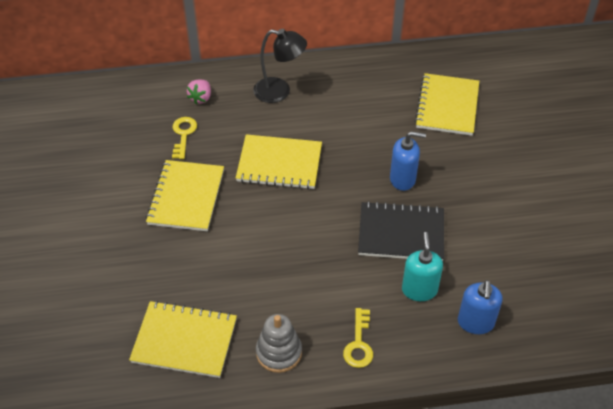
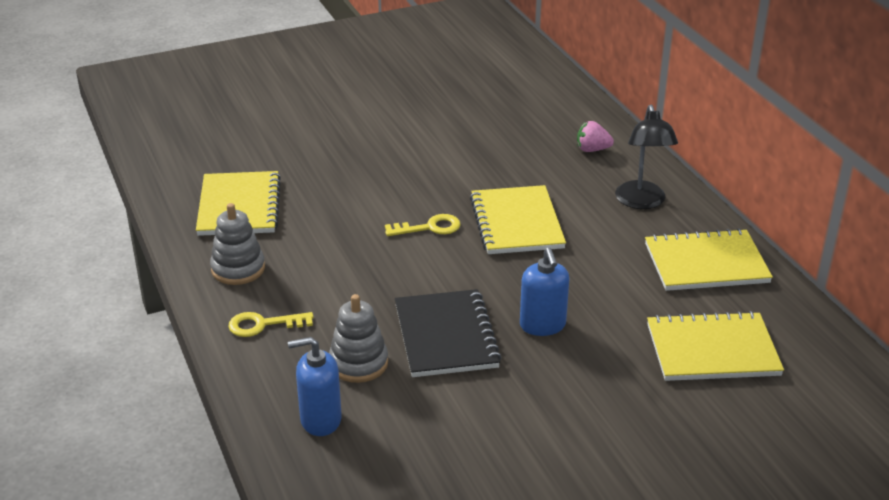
camera: 75 degrees right, 15 degrees down
yellow notebook [146,160,224,231] -> yellow notebook moved to [645,228,773,291]
yellow key [172,117,197,159] -> yellow key moved to [385,214,461,236]
turquoise soap dispenser [402,232,443,301] -> grey stacking toy [329,294,388,383]

